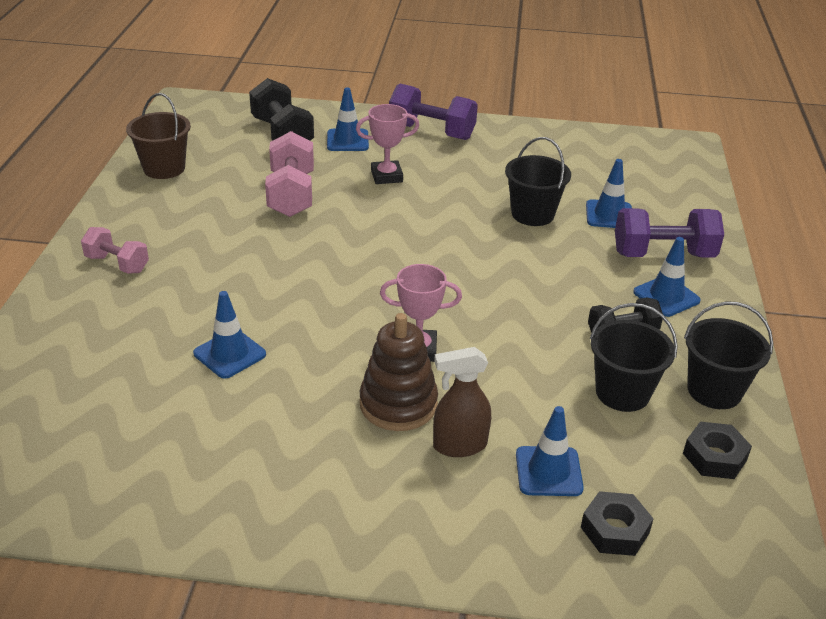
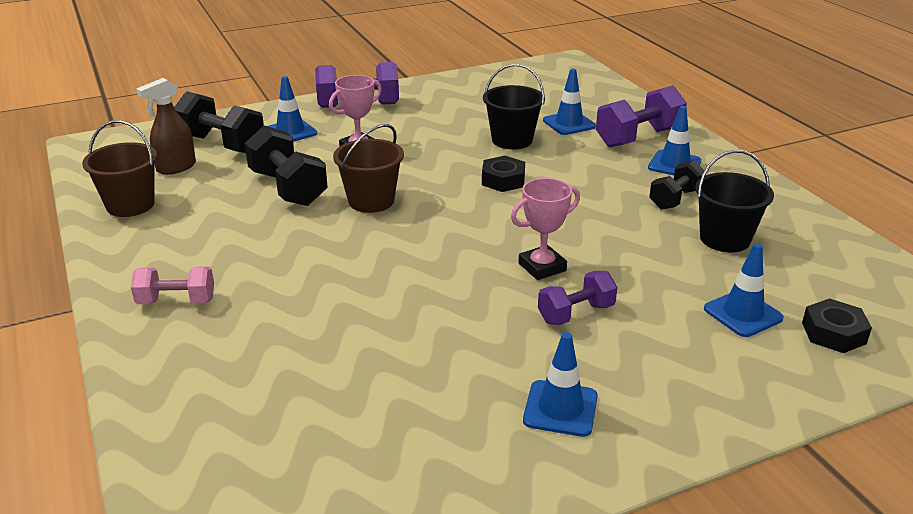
camera: 30 degrees left, 5 degrees down
blue traffic cone [193,291,266,379] -> blue traffic cone moved to [523,332,598,437]
pink dumbbell [265,131,314,217] -> black dumbbell [245,125,328,206]
brown stacking toy [360,313,438,431] -> purple dumbbell [538,271,617,325]
brown spray bottle [433,347,491,457] -> brown spray bottle moved to [136,78,196,175]
black nut [683,422,752,479] -> black nut moved to [482,156,525,192]
black bucket [684,301,773,409] -> none
none -> brown bucket [333,124,404,213]

